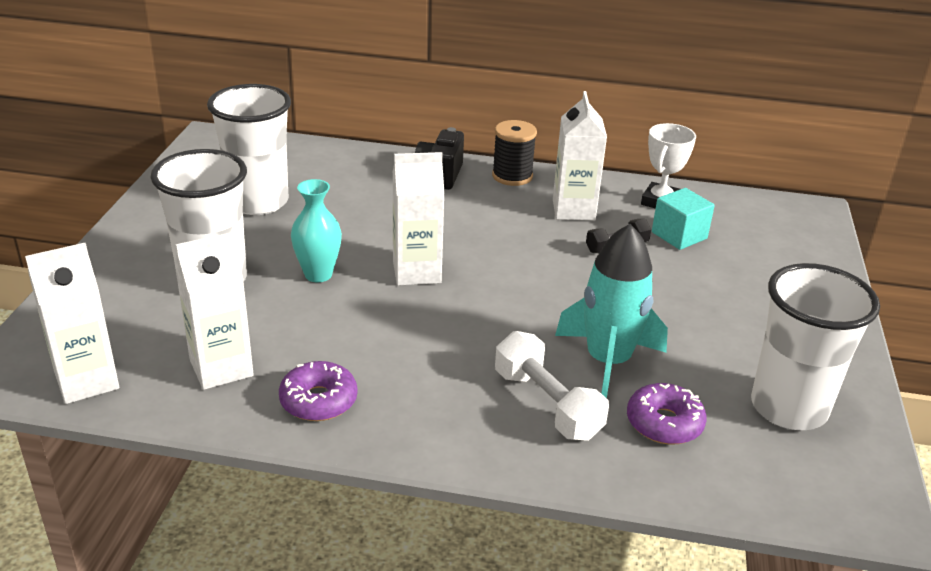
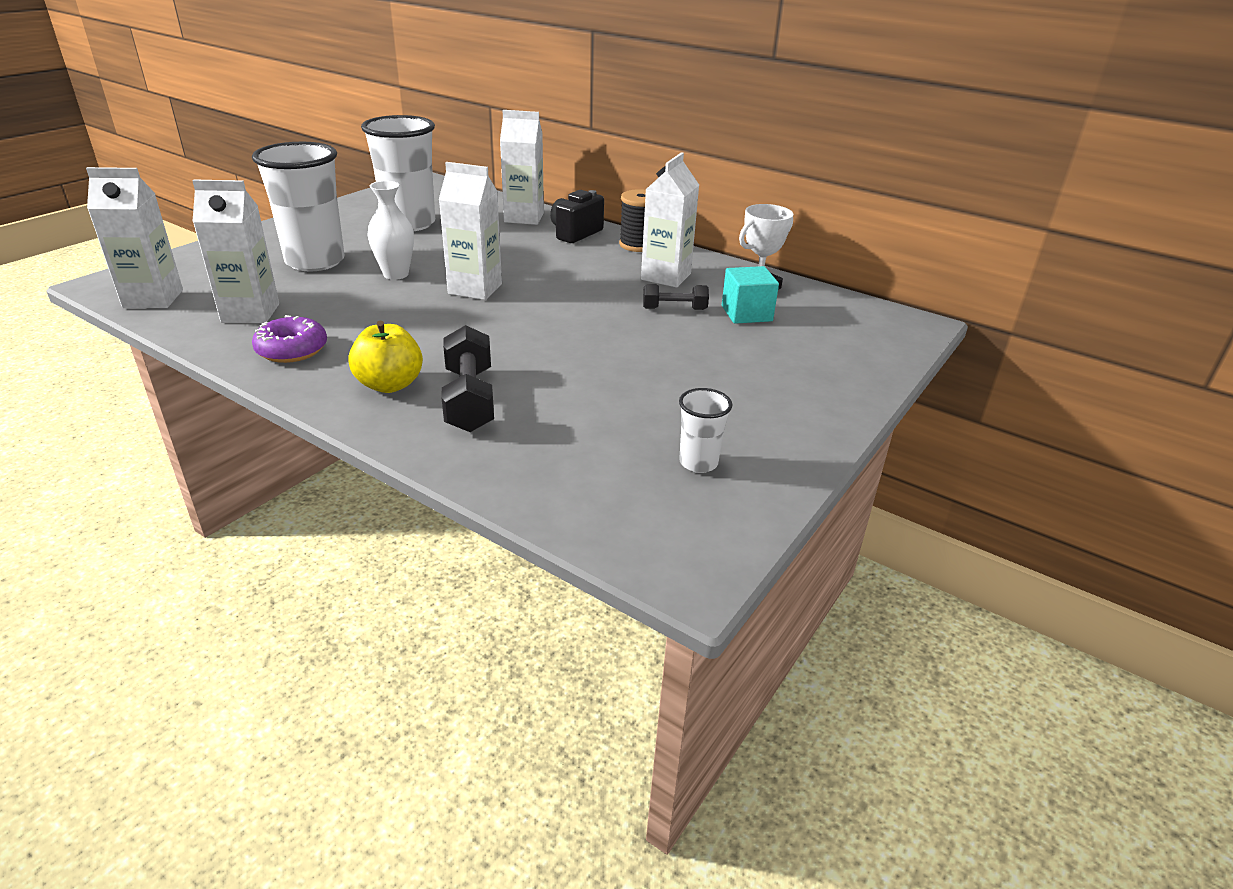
camera: 25 degrees right, 0 degrees up
turquoise vase [291,179,342,282] -> white vase [367,181,414,280]
white dumbbell [495,331,609,441] -> black dumbbell [441,325,494,432]
turquoise rocket [555,224,668,398] -> none
purple donut [627,383,707,444] -> none
white cup [751,263,880,430] -> white cup [679,388,733,473], size x0.47
none -> yellow apple [348,321,423,393]
none -> white carton [500,110,544,225]

